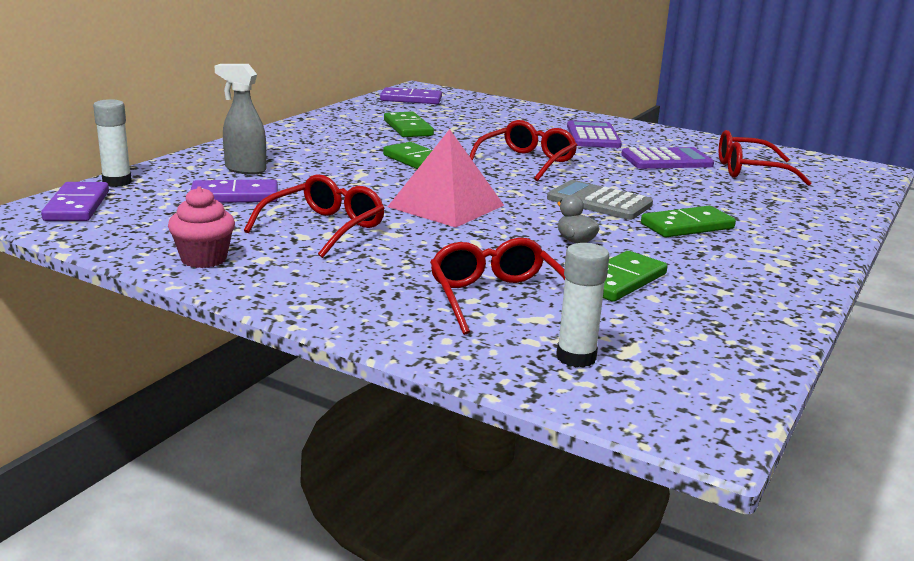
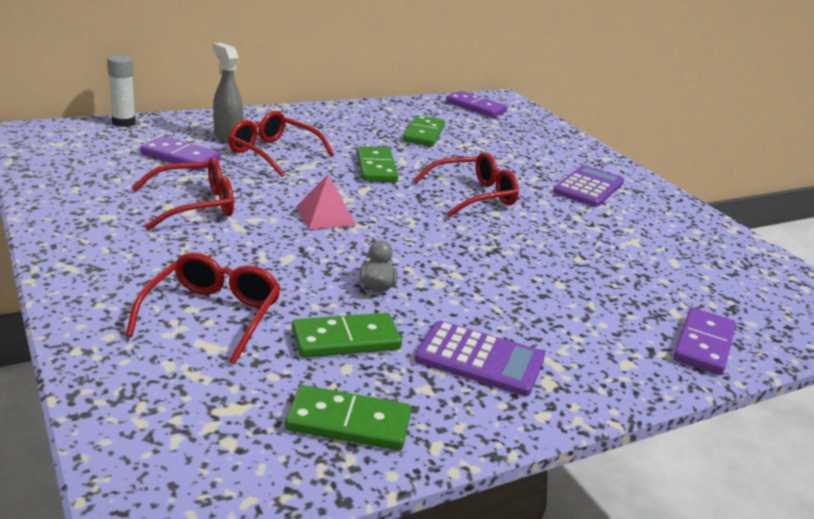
camera: 30 degrees right, 5 degrees up
purple domino [41,182,109,221] -> purple domino moved to [673,308,736,375]
pink cupcake [168,186,235,268] -> none
pink pyramid [388,129,504,228] -> pink pyramid [295,174,356,229], size x0.61
grey calculator [547,180,653,220] -> none
white glue stick [556,243,609,368] -> none
purple calculator [621,147,714,169] -> purple calculator moved to [415,321,545,396]
green domino [641,206,736,237] -> green domino moved to [285,385,411,451]
red glasses [719,130,812,186] -> red glasses moved to [228,111,334,177]

